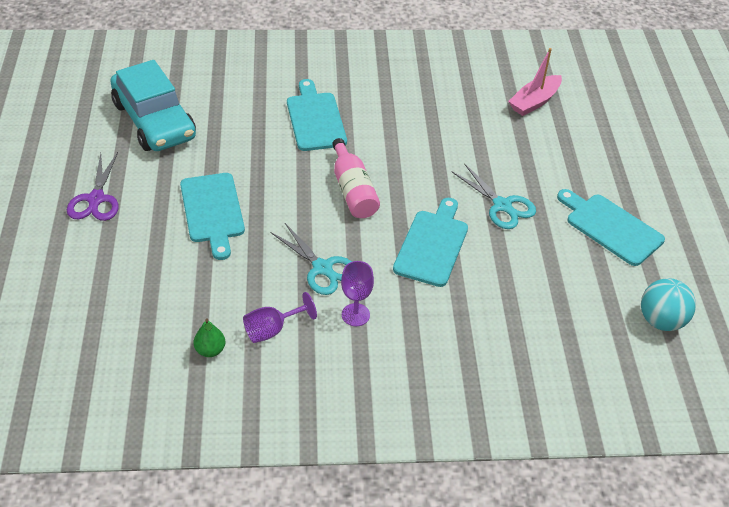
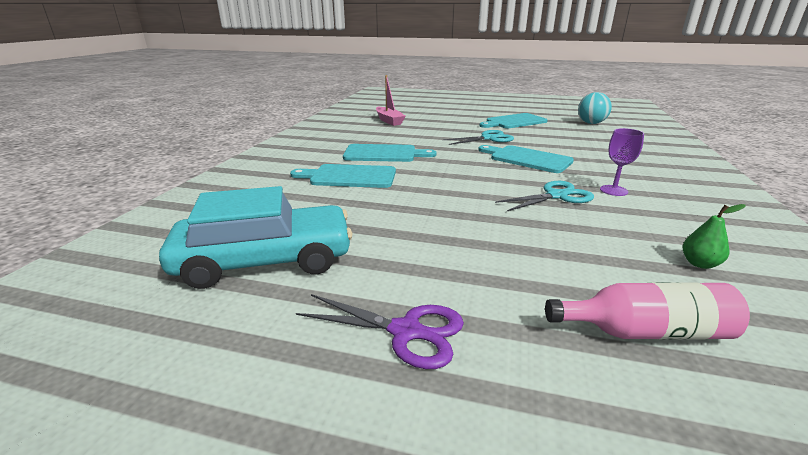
camera: 70 degrees left, 20 degrees down
turquoise cutting board [180,173,245,260] -> turquoise cutting board moved to [343,144,436,162]
purple goblet [243,292,317,343] -> none
pink bottle [332,138,380,218] -> pink bottle moved to [545,282,750,340]

